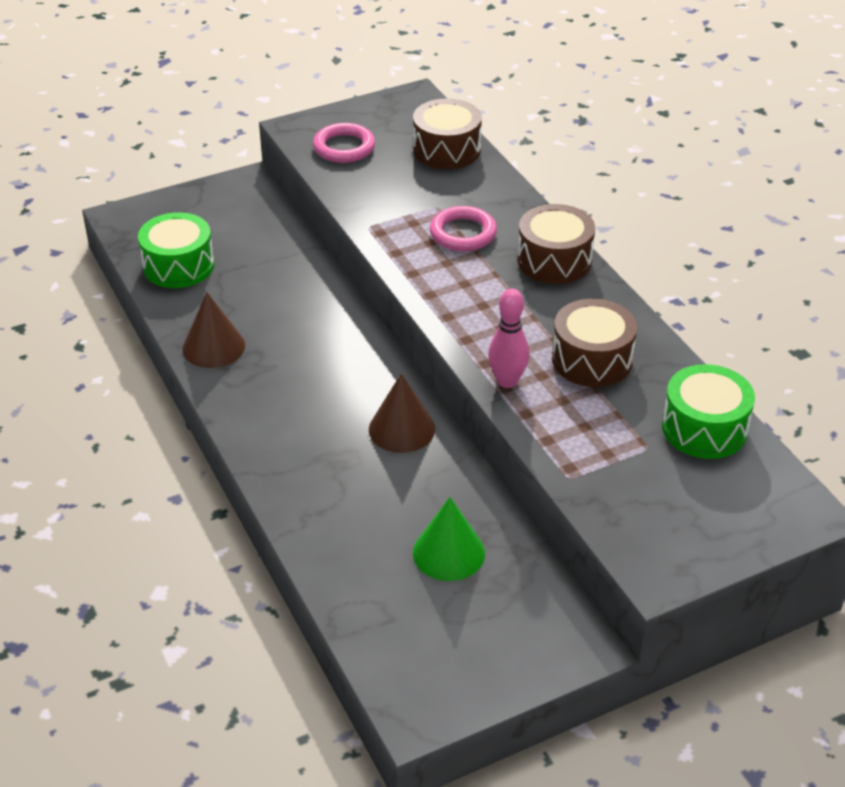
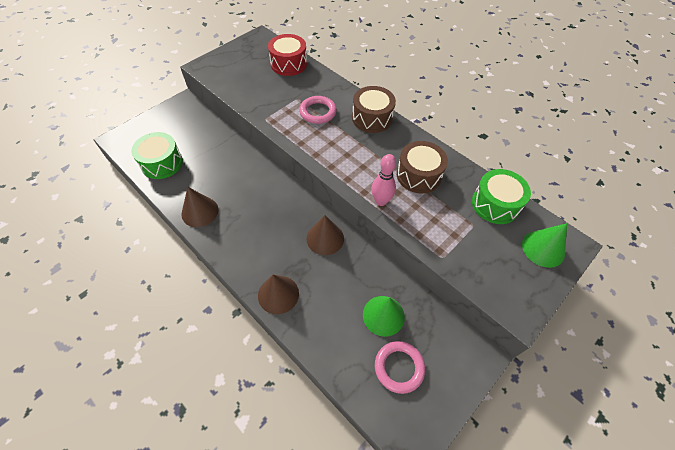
camera: 20 degrees left, 15 degrees up
pink ring [313,123,375,163] -> pink ring moved to [375,341,425,394]
brown drum [413,98,482,169] -> red drum [268,34,307,76]
none -> brown cone [258,275,299,314]
none -> green cone [522,223,567,268]

